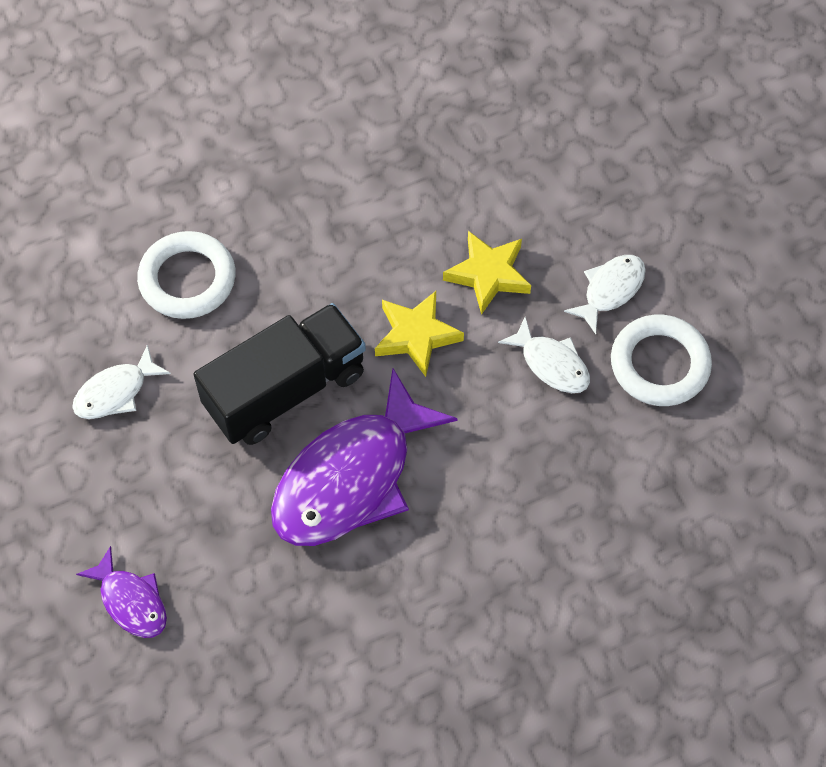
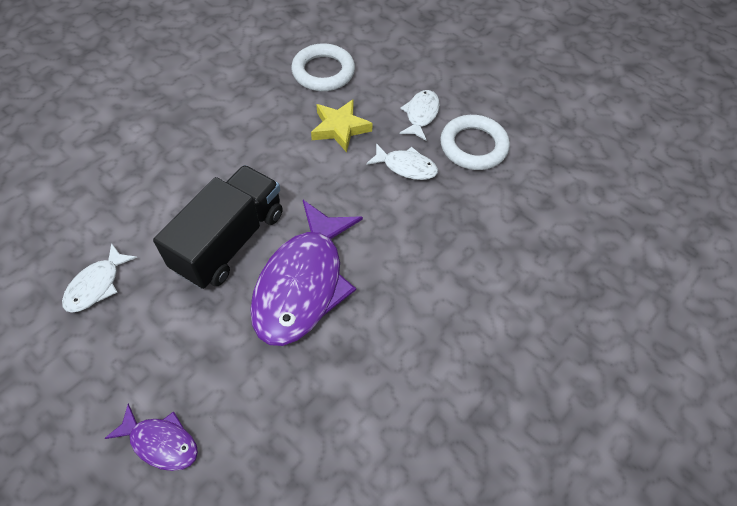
camera: 25 degrees left, 5 degrees down
white ring [137,231,236,319] -> white ring moved to [291,43,355,91]
yellow star [375,291,464,377] -> none

